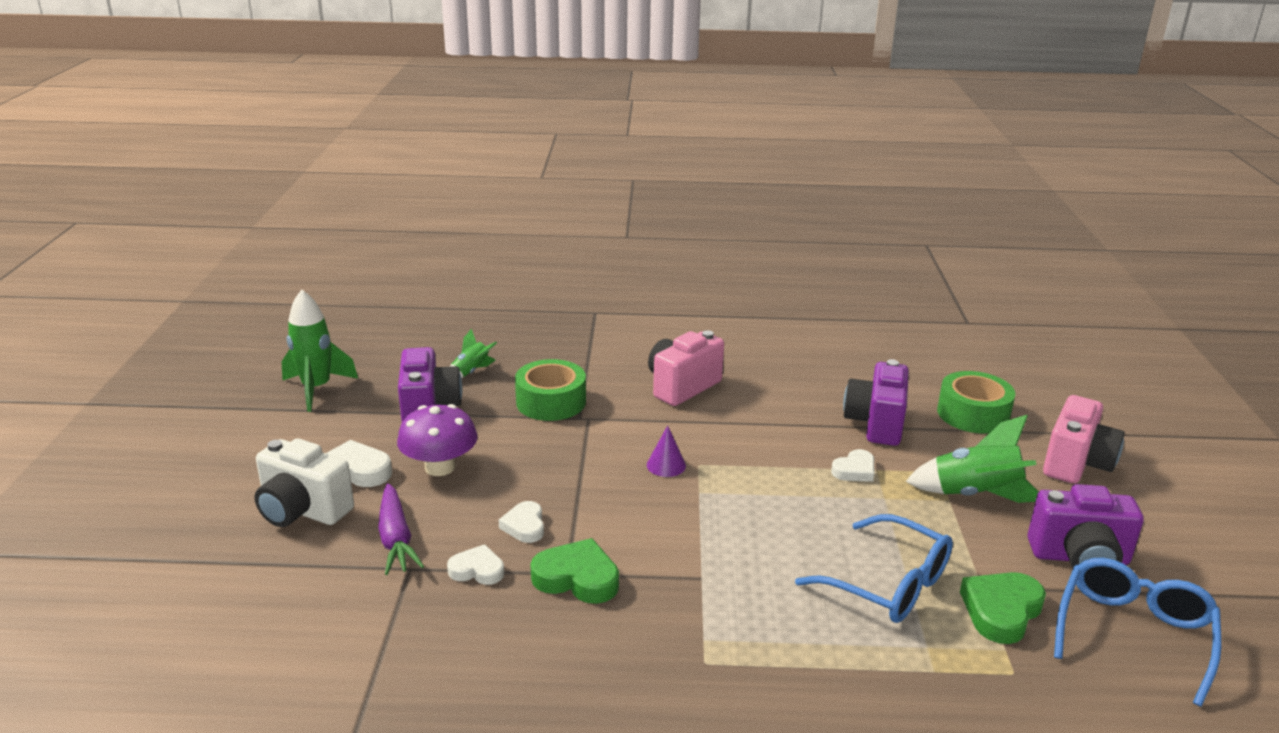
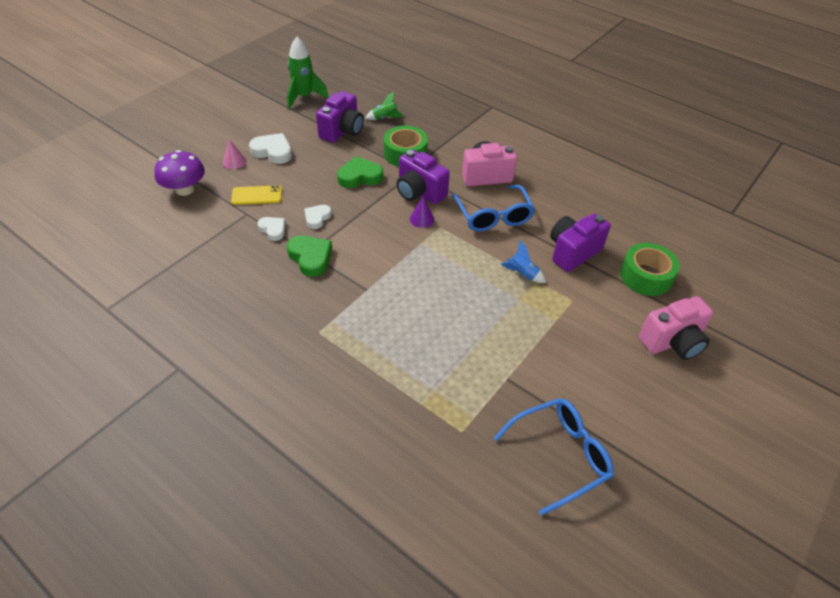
camera: 35 degrees right, 20 degrees up
white camera [254,438,354,527] -> pink cone [223,139,246,169]
purple carrot [378,483,424,575] -> yellow phone [231,185,282,205]
purple mushroom [397,404,478,476] -> purple mushroom moved to [155,150,205,196]
blue glasses [795,514,953,623] -> blue glasses moved to [452,185,535,232]
white heart [831,449,874,482] -> blue rocket [501,240,546,283]
green rocket [906,415,1039,503] -> none
green heart [960,572,1046,644] -> green heart moved to [337,156,383,188]
purple camera [1028,484,1144,568] -> purple camera moved to [396,150,450,204]

